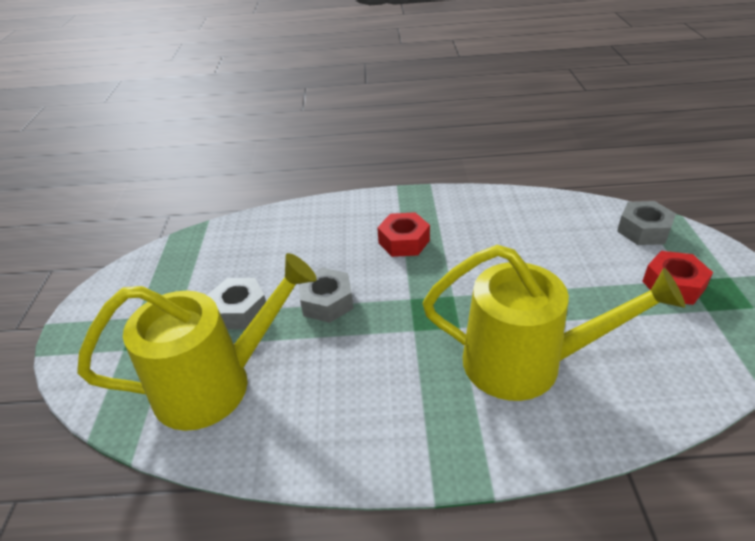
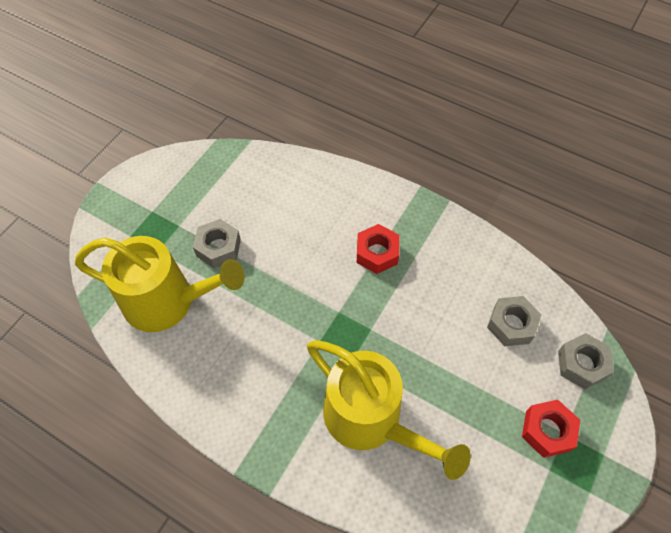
camera: 30 degrees right, 20 degrees up
grey nut [299,268,354,323] -> grey nut moved to [487,296,542,346]

